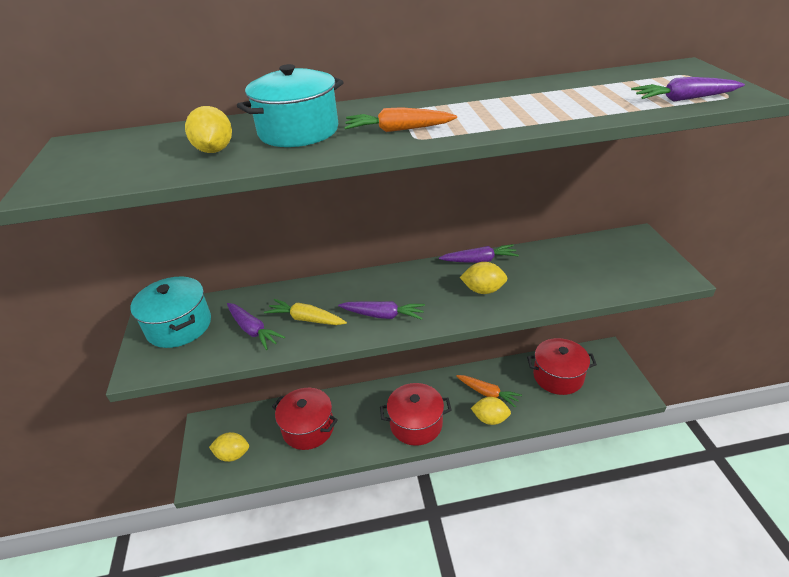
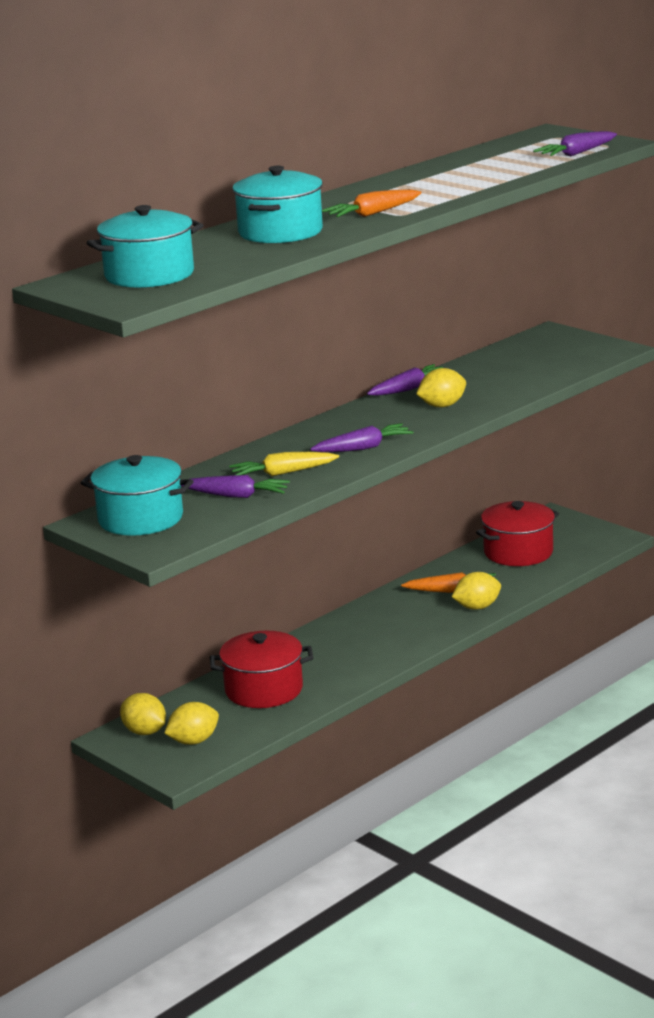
camera: 35 degrees left, 15 degrees down
yellow lemon [185,106,232,153] -> yellow lemon moved to [120,693,166,735]
red pot [380,383,452,446] -> none
none -> turquoise pot [87,205,204,288]

